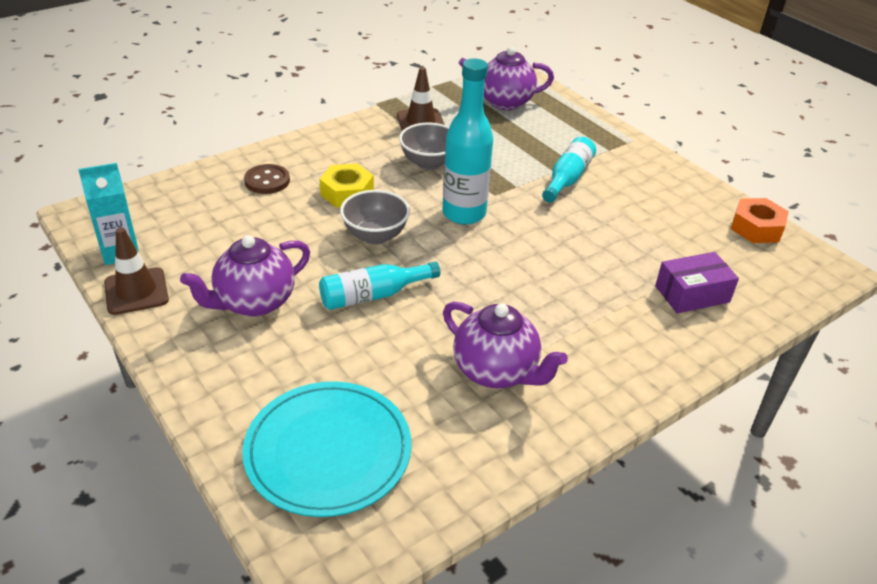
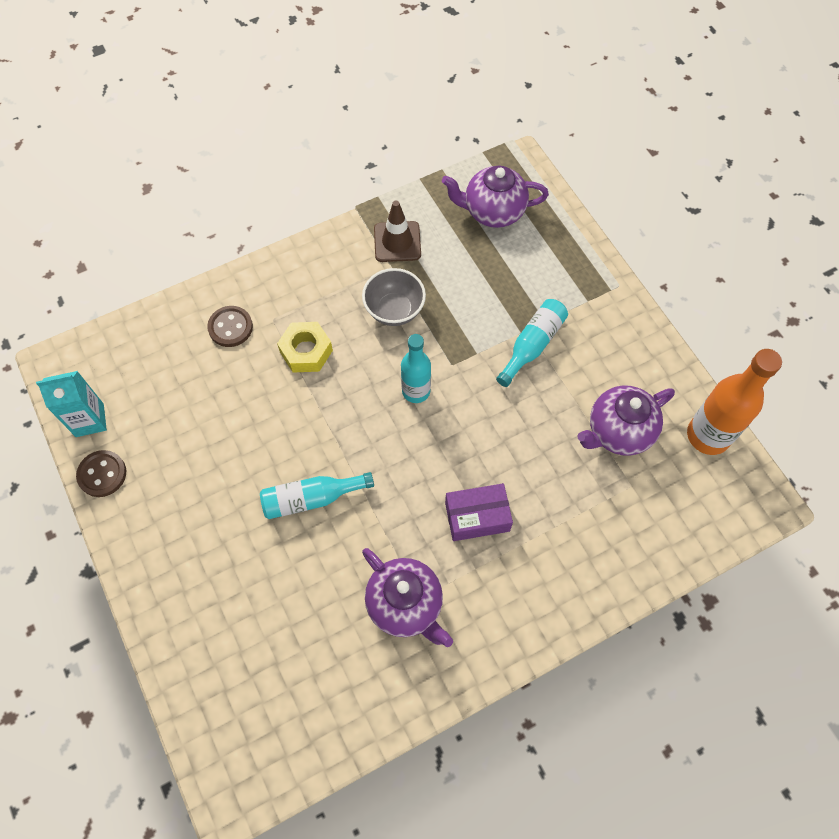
camera: 10 degrees right, 25 degrees up
brown traffic cone [104,227,169,315] -> brown button [76,450,126,497]
purple teapot [180,235,310,317] -> purple teapot moved to [577,385,675,456]
turquoise plate [242,382,412,517] -> none
grey bowl [340,190,410,244] -> none
turquoise bottle [442,58,493,225] -> turquoise bottle [401,334,431,403], size x0.66
purple box [655,252,739,313] -> purple box moved to [445,483,513,541]
orange nut [731,198,789,243] -> orange bottle [687,349,782,455]

